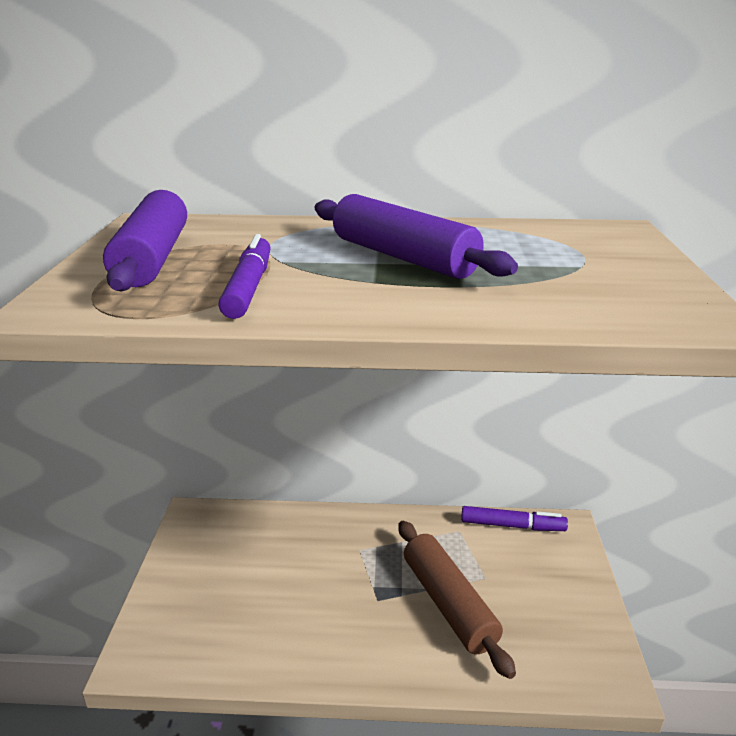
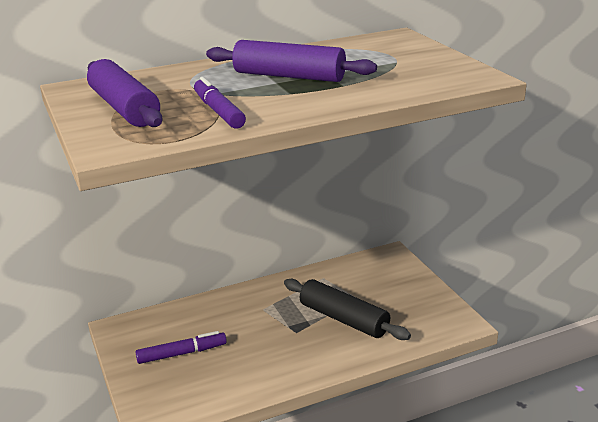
camera: 25 degrees left, 0 degrees up
brown rolling pin [399,521,516,679] -> black rolling pin [284,279,411,340]
purple marker [461,506,568,531] -> purple marker moved to [136,331,227,364]

